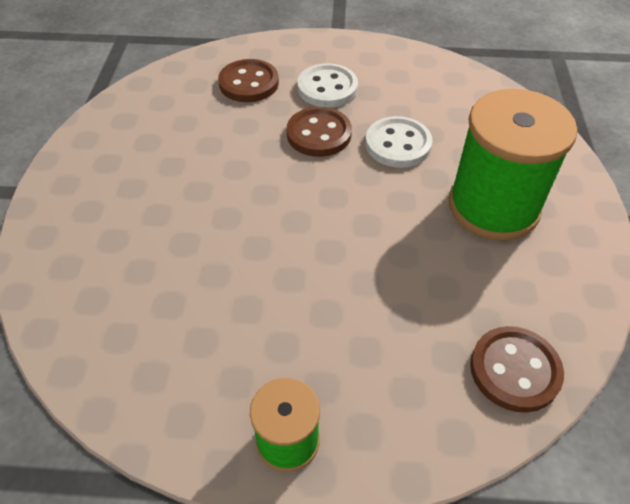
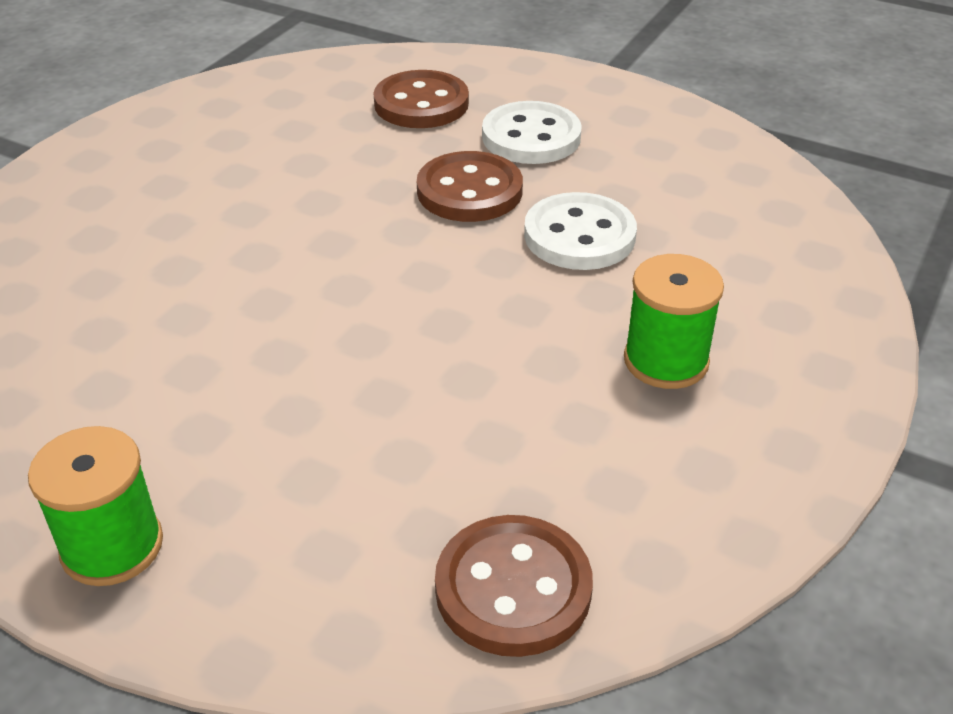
camera: 25 degrees right, 10 degrees down
green spool [449,89,577,241] -> green spool [624,254,724,389], size x0.53

